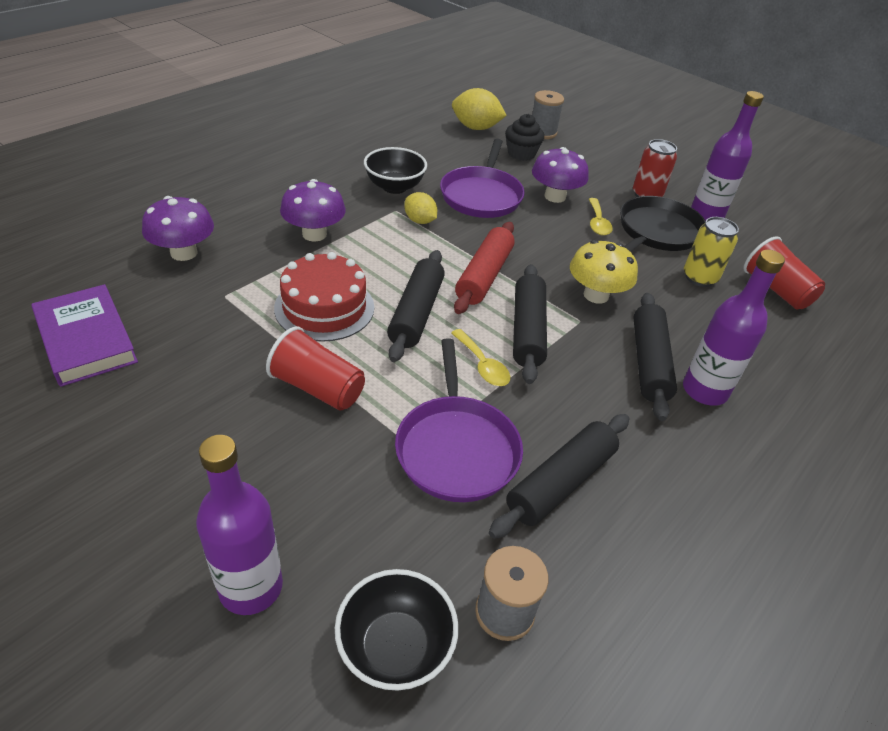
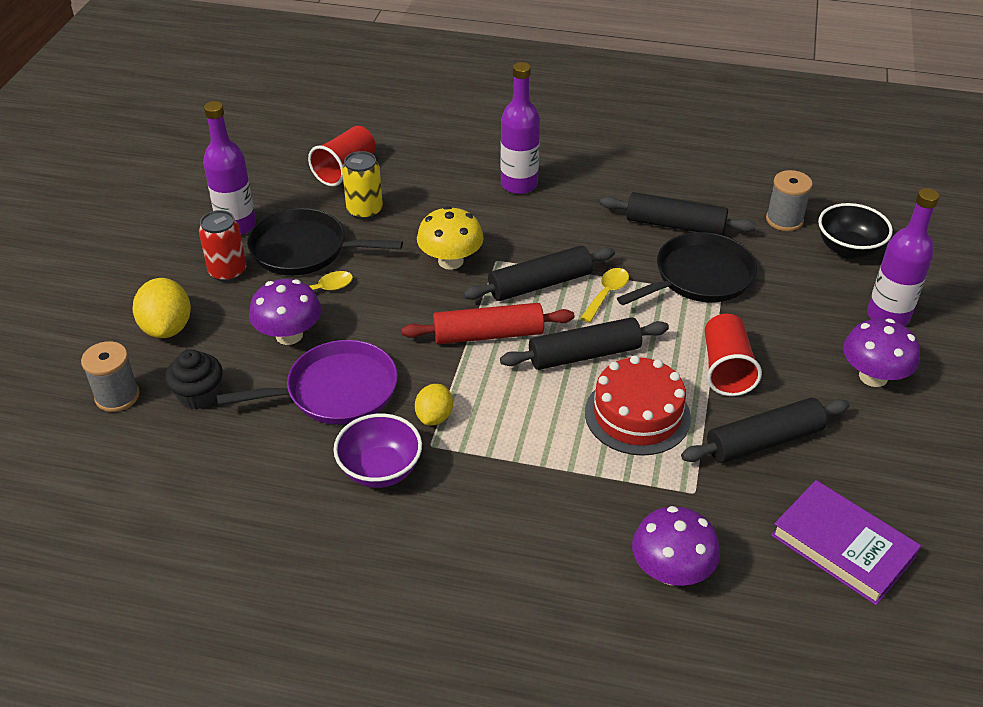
camera: 115 degrees left, 0 degrees up
purple book [31,284,138,387] -> purple book turned 75 degrees counterclockwise [771,480,921,605]
purple mushroom [280,179,346,242] -> purple mushroom moved to [843,319,920,387]
black bowl [364,147,427,194] -> purple bowl [333,414,422,488]
purple pan [395,338,523,502] -> black pan [617,232,757,305]
yellow lemon [452,88,507,130] -> yellow lemon moved to [132,278,191,338]
black rolling pin [633,293,677,421] -> black rolling pin moved to [681,398,850,463]

